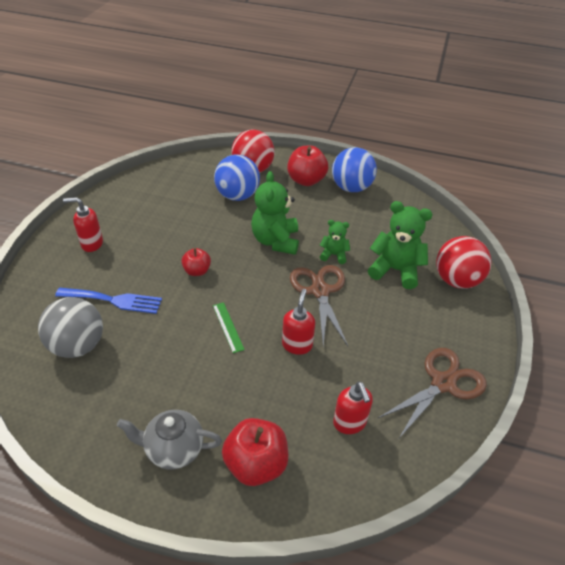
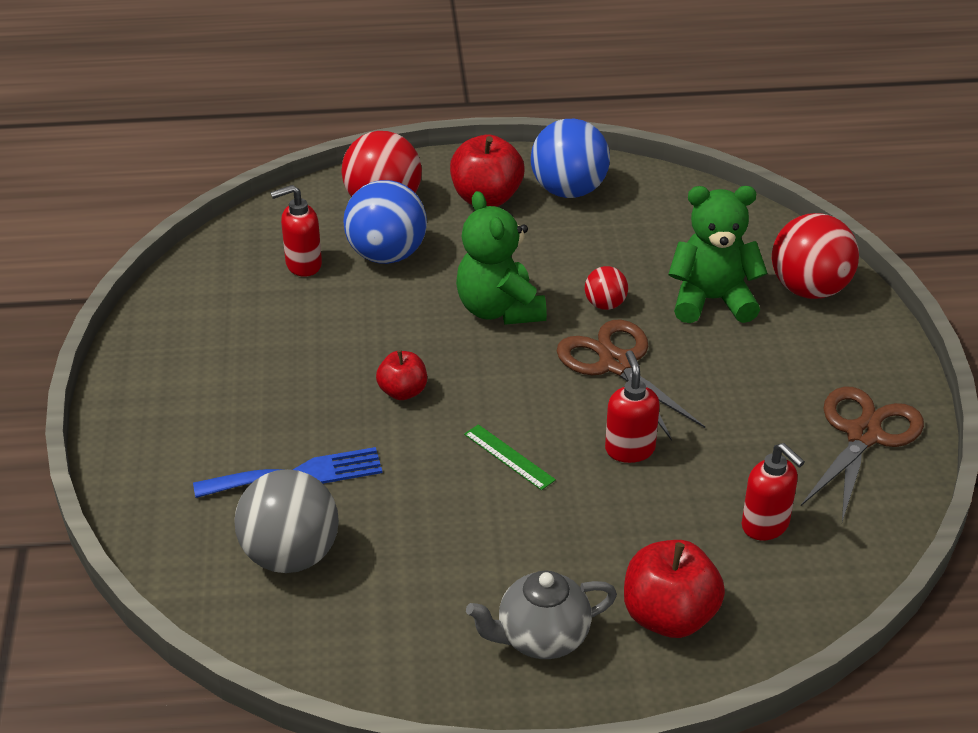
camera: 20 degrees left, 5 degrees down
red soap dispenser [63,197,103,252] -> red soap dispenser moved to [270,185,322,277]
green teddy bear [320,220,350,264] -> red ball [585,266,628,310]

